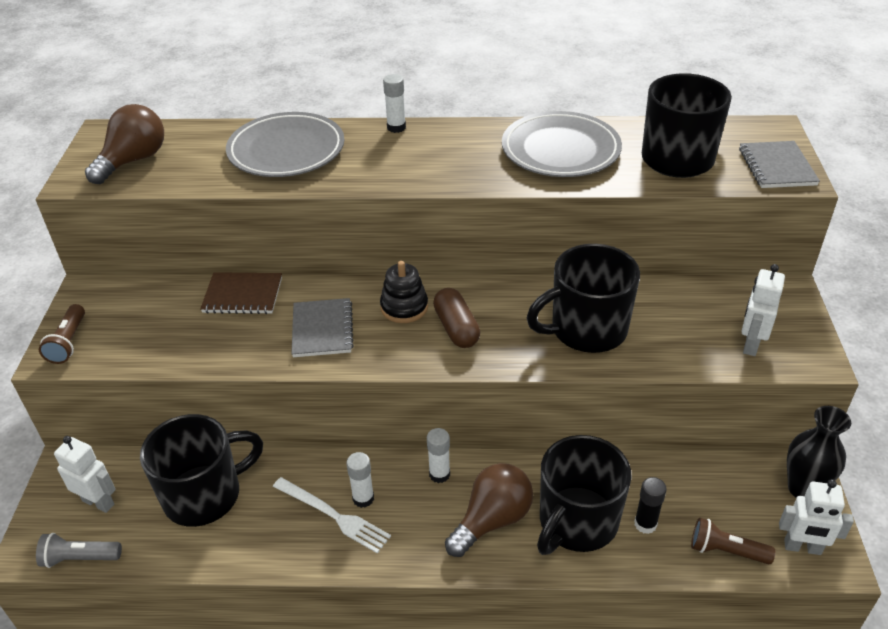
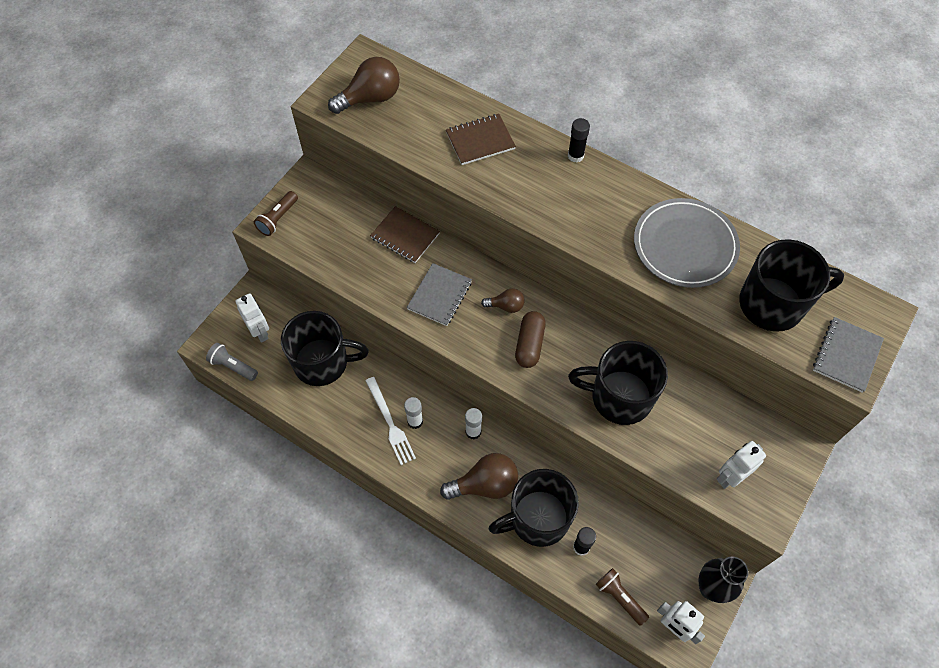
camera: 30 degrees right, 20 degrees up
grey plate [226,112,344,177] -> brown notebook [446,114,516,165]
black stacking toy [380,261,428,323] -> brown light bulb [481,288,525,313]
white glue stick [383,74,406,133] -> black glue stick [568,118,590,163]

